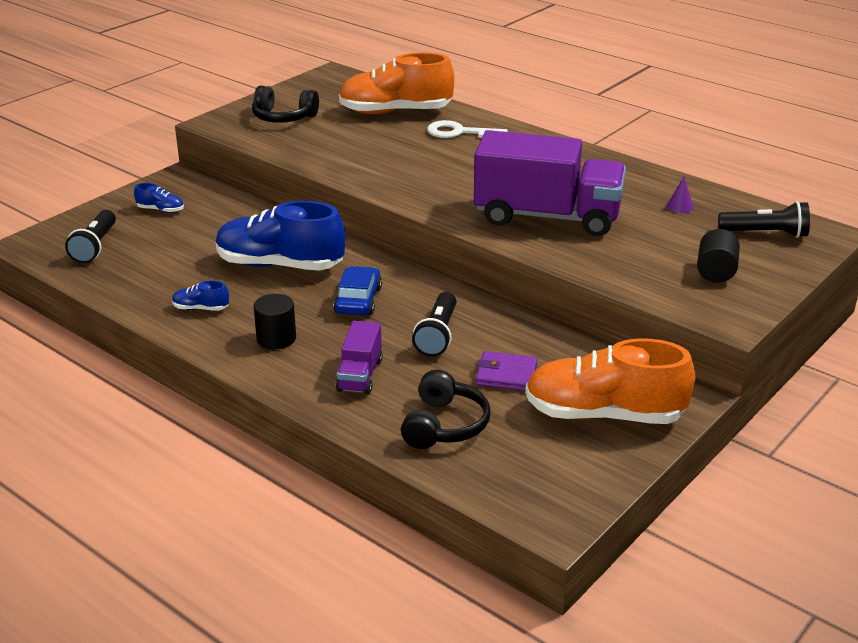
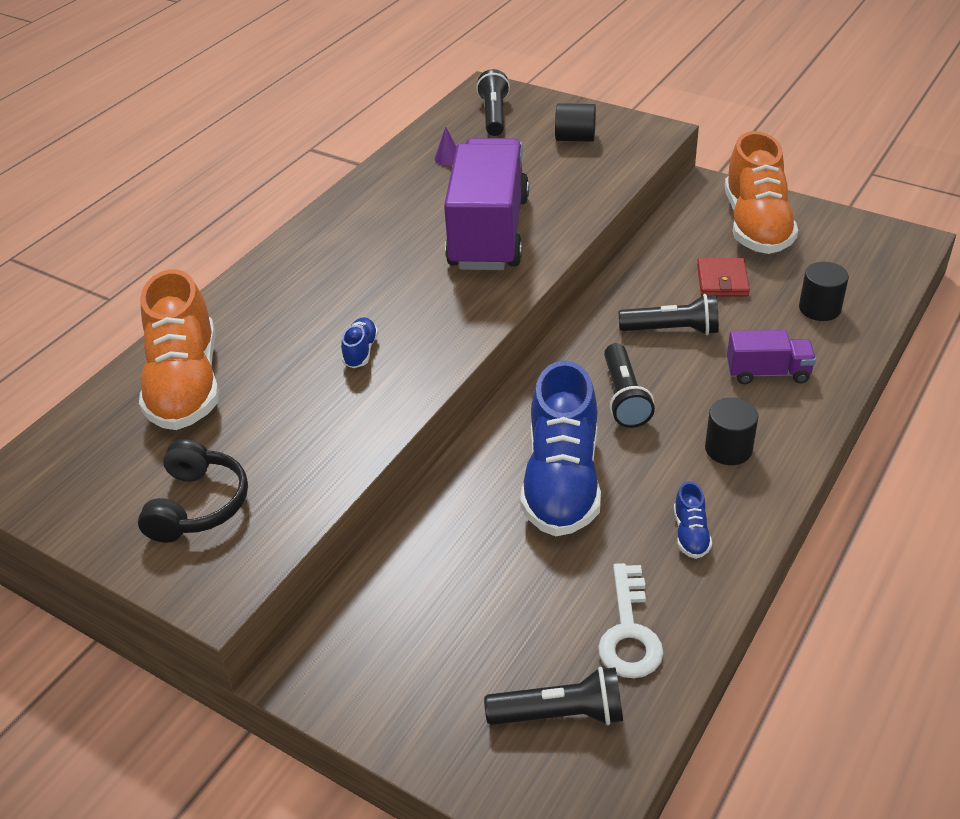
camera: 95 degrees left, 10 degrees up
blue shoe [134,183,184,213] -> blue shoe moved to [341,317,378,368]
blue car [333,266,382,315] -> black flashlight [604,343,655,428]
black headphones [401,370,491,449] -> black cylinder [799,262,849,321]
white key [427,120,508,138] -> white key moved to [598,563,664,678]
purple wallet [476,351,537,391] -> red wallet [697,258,750,297]

